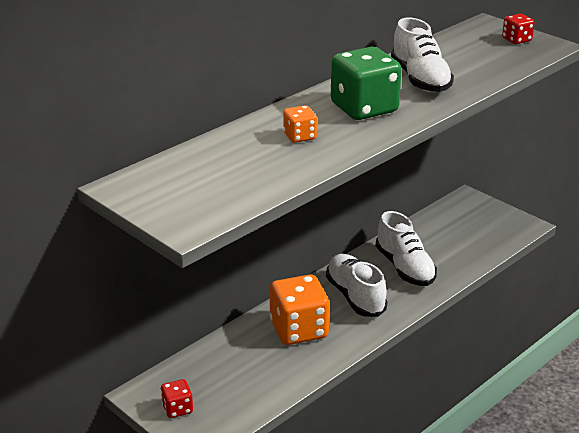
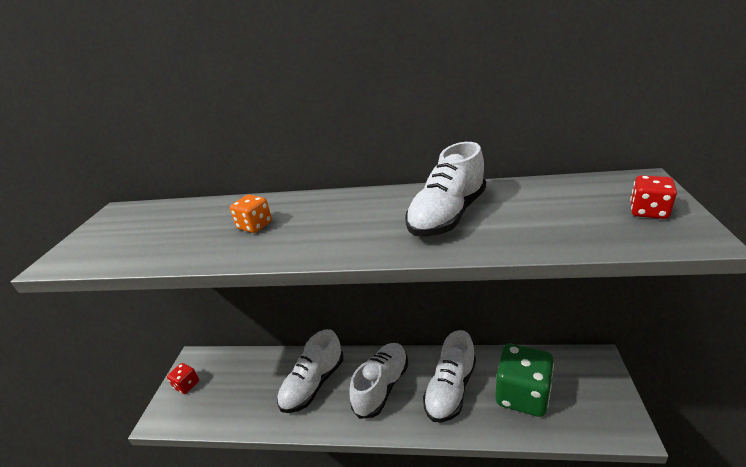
camera: 55 degrees right, 0 degrees up
orange dice [270,274,330,345] -> white shoe [277,329,343,413]
green dice [331,47,402,120] -> green dice moved to [495,344,554,417]

